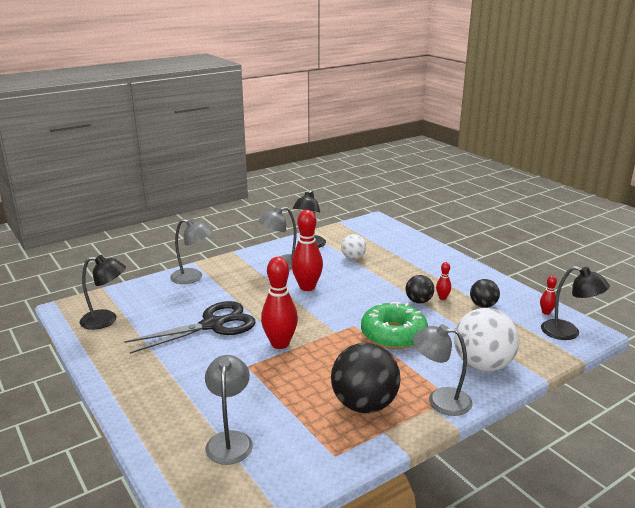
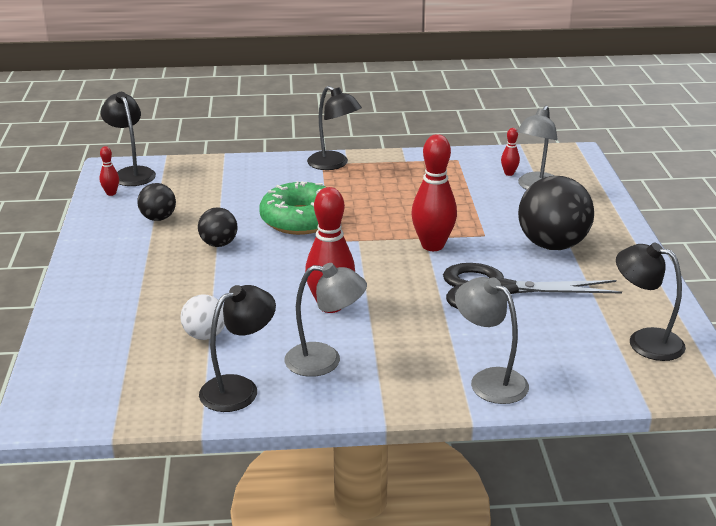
camera: 150 degrees left, 5 degrees up
black ball [331,343,401,413] -> black ball moved to [518,176,594,250]
grey lamp [413,324,473,416] -> black lamp [307,86,362,170]
red bowling pin [436,262,451,300] -> red bowling pin moved to [501,128,520,176]
white ball [454,308,520,372] -> none

